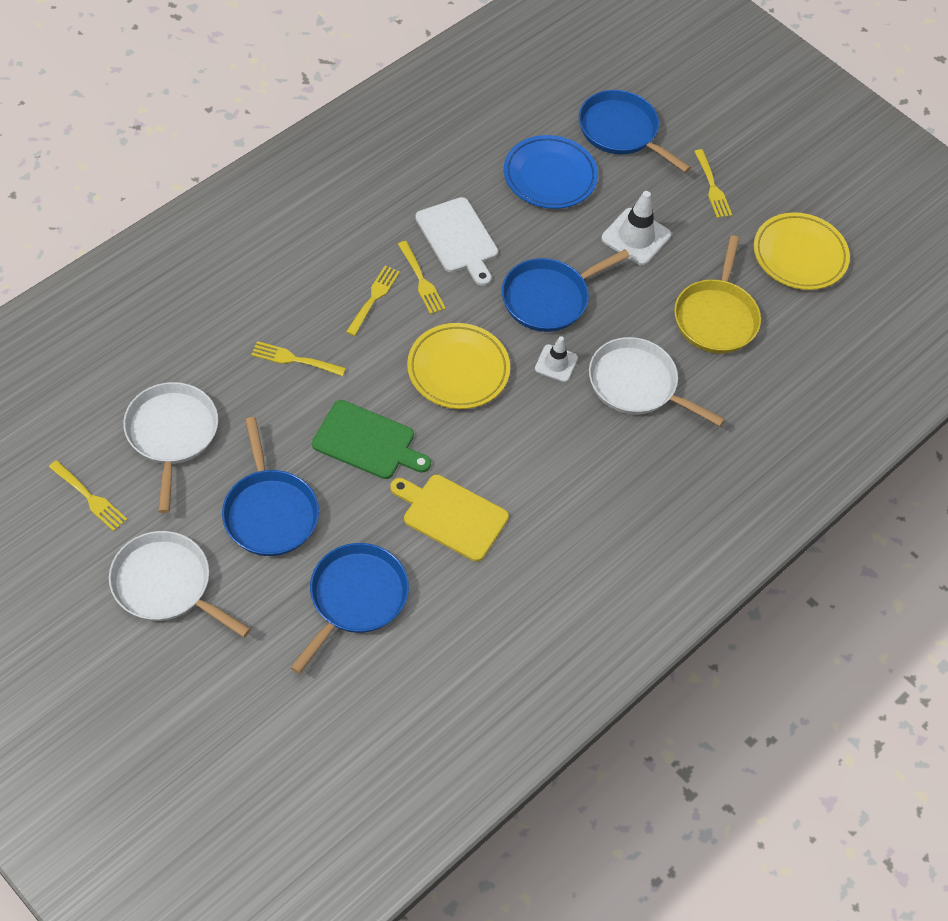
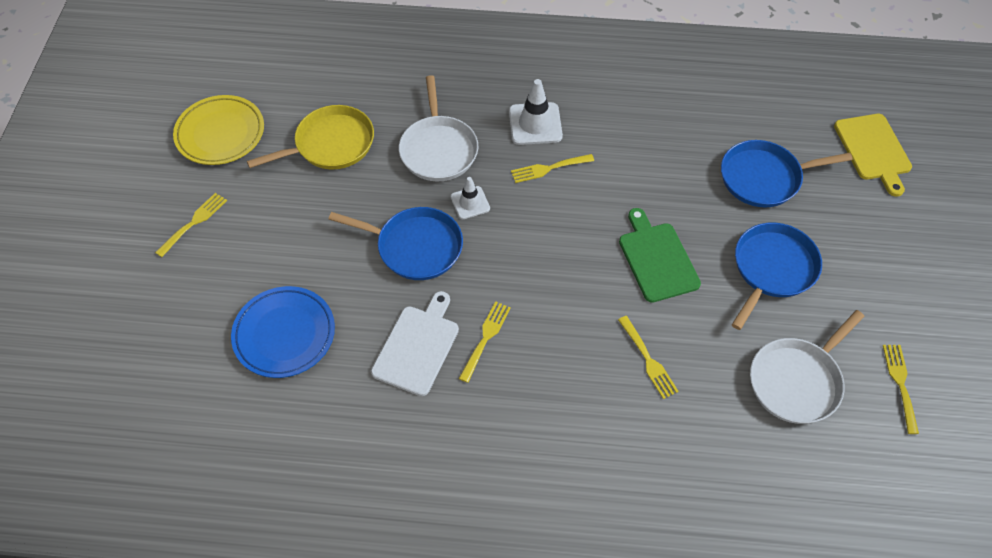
camera: 125 degrees left, 0 degrees up
white pan [109,531,251,637] -> none
yellow fork [346,265,400,336] -> yellow fork moved to [511,154,594,183]
yellow cutting board [390,475,509,562] -> yellow cutting board moved to [834,114,912,197]
yellow plate [407,323,510,409] -> none
blue pan [579,90,691,173] -> none
white traffic cone [601,191,671,265] -> white traffic cone moved to [509,79,563,145]

